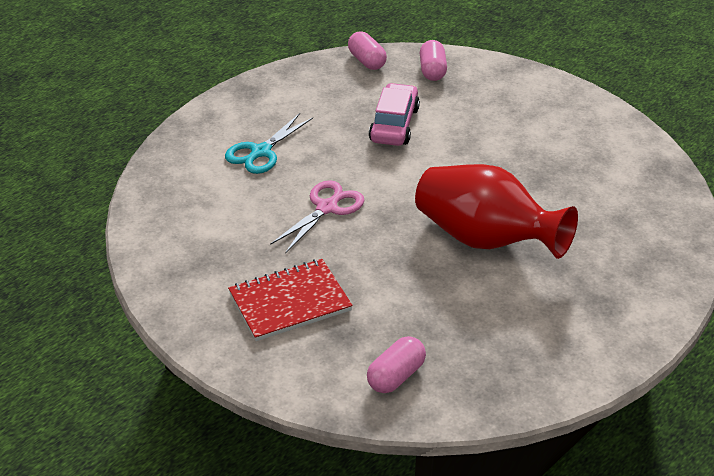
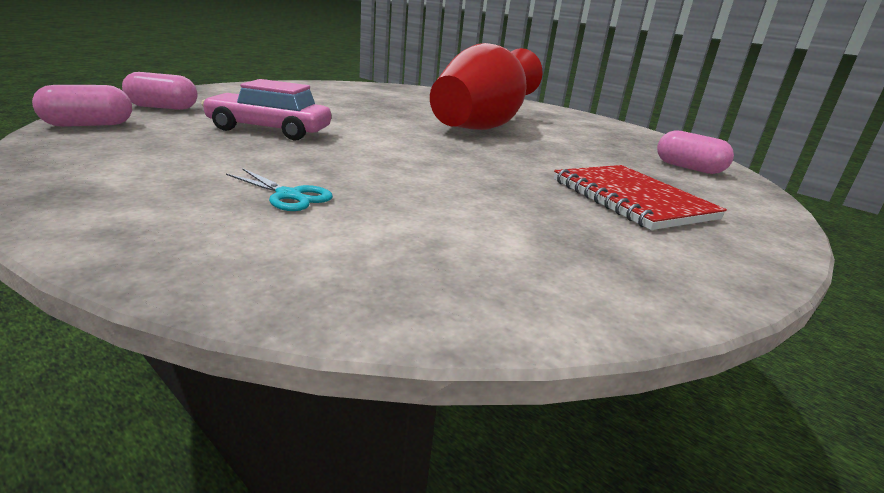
camera: 95 degrees left, 15 degrees down
turquoise scissors [225,113,313,174] -> turquoise scissors [226,168,333,211], size x0.65
pink scissors [270,180,365,254] -> none

